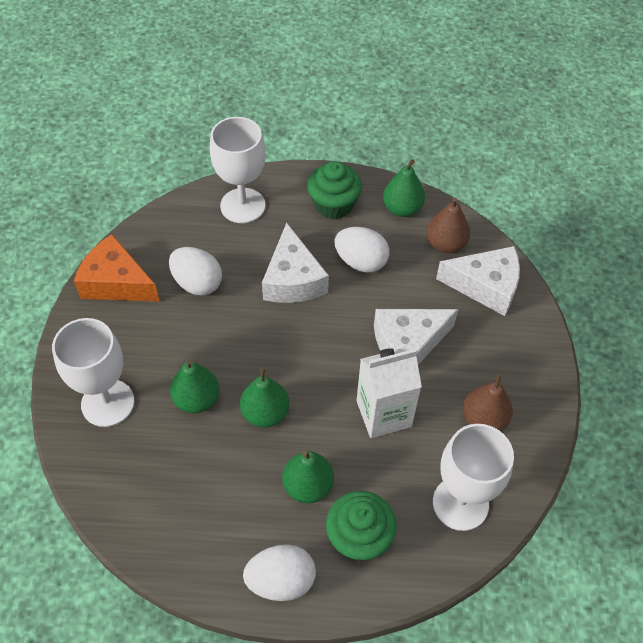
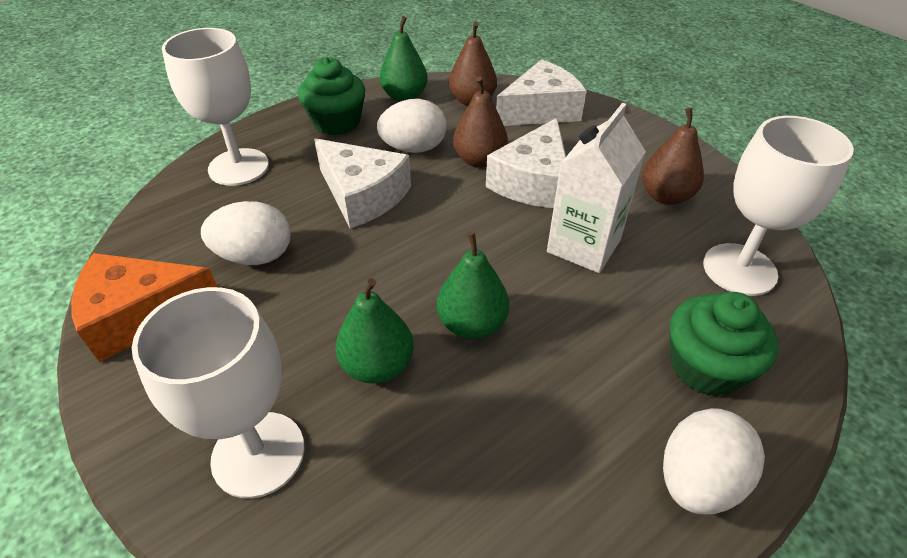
camera: 40 degrees left, 10 degrees down
green pear [282,451,334,503] -> none
none -> brown pear [453,76,508,168]

